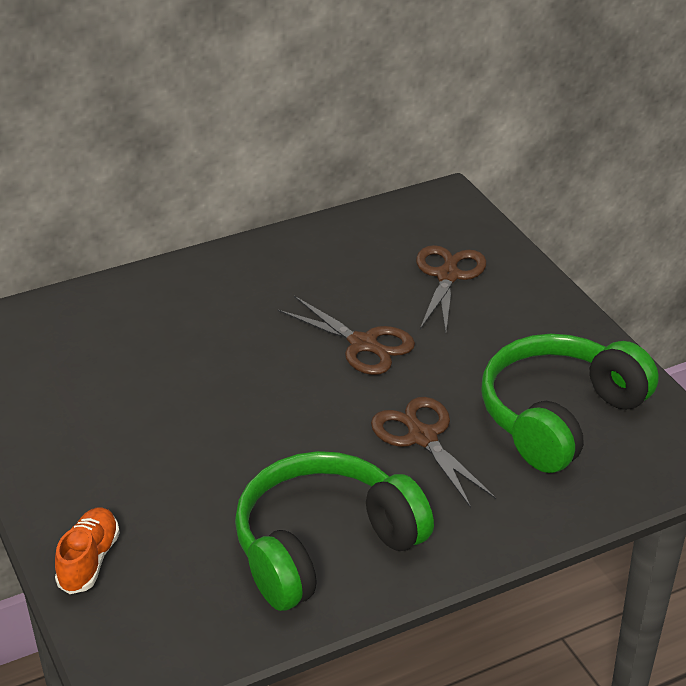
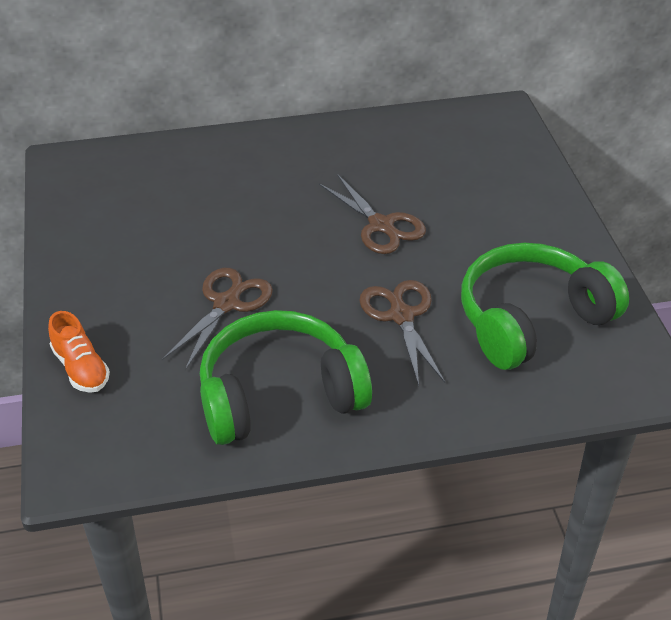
camera: 15 degrees right, 5 degrees up
orange shoe [55,507,120,594] -> orange shoe turned 120 degrees clockwise [48,311,110,393]
brown scissors [416,245,487,332] -> brown scissors moved to [162,268,273,370]

